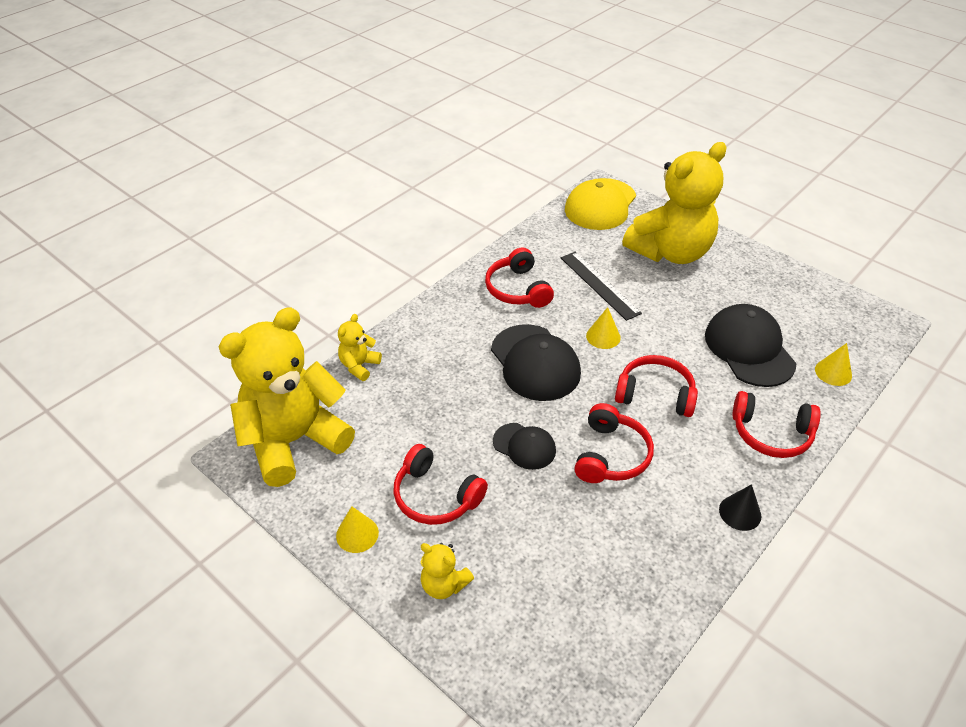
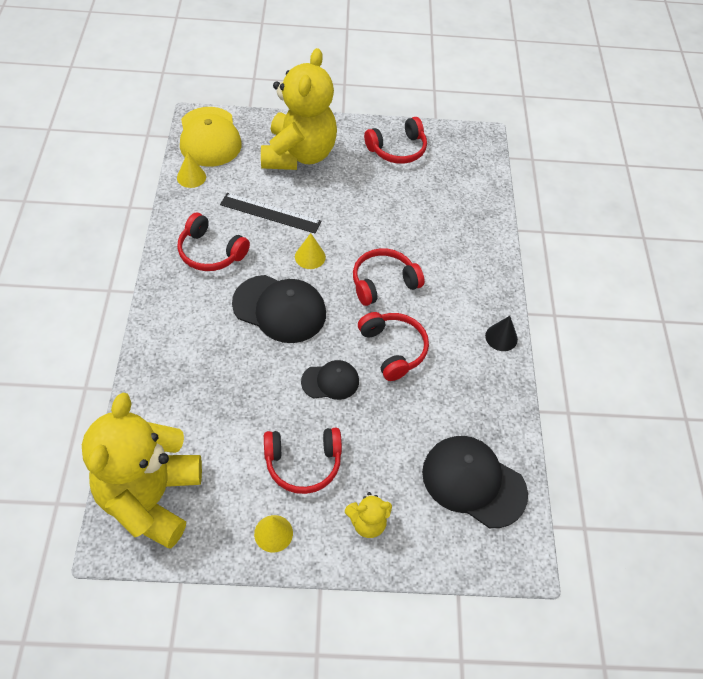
camera: 45 degrees left, 10 degrees up
yellow teddy bear [338,314,382,381] -> none
black cap [705,304,797,387] -> black cap moved to [422,436,528,528]
red headphones [733,391,821,458] -> red headphones moved to [364,117,427,164]
yellow cone [815,343,852,386] -> yellow cone moved to [177,152,206,188]

